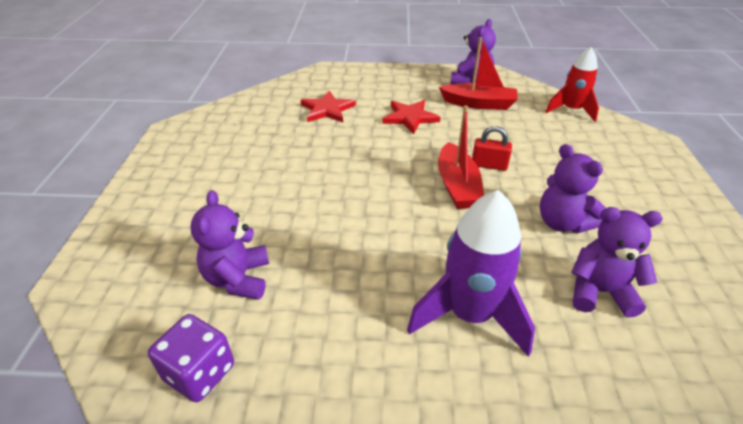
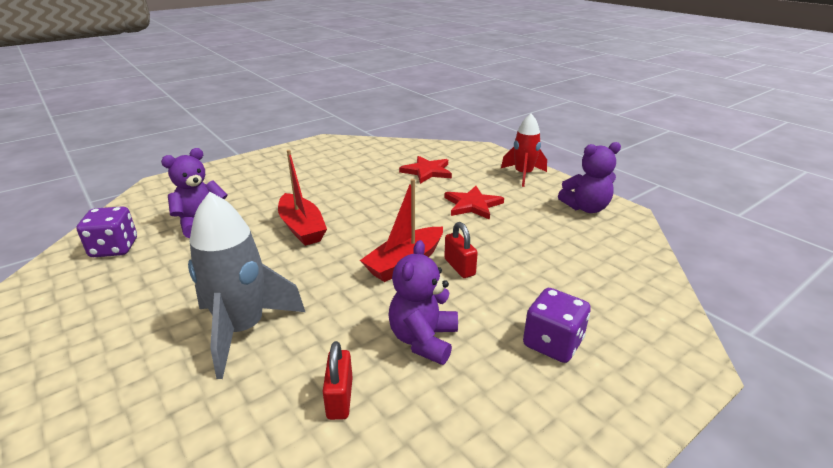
camera: 50 degrees right, 10 degrees down
purple rocket [407,190,535,356] -> grey rocket [188,192,305,379]
red boat [439,37,518,110] -> red boat moved to [278,150,327,246]
red rocket [546,47,599,122] -> red rocket moved to [501,114,547,187]
purple teddy bear [571,207,663,318] -> red padlock [322,341,353,420]
none -> purple dice [523,288,591,363]

